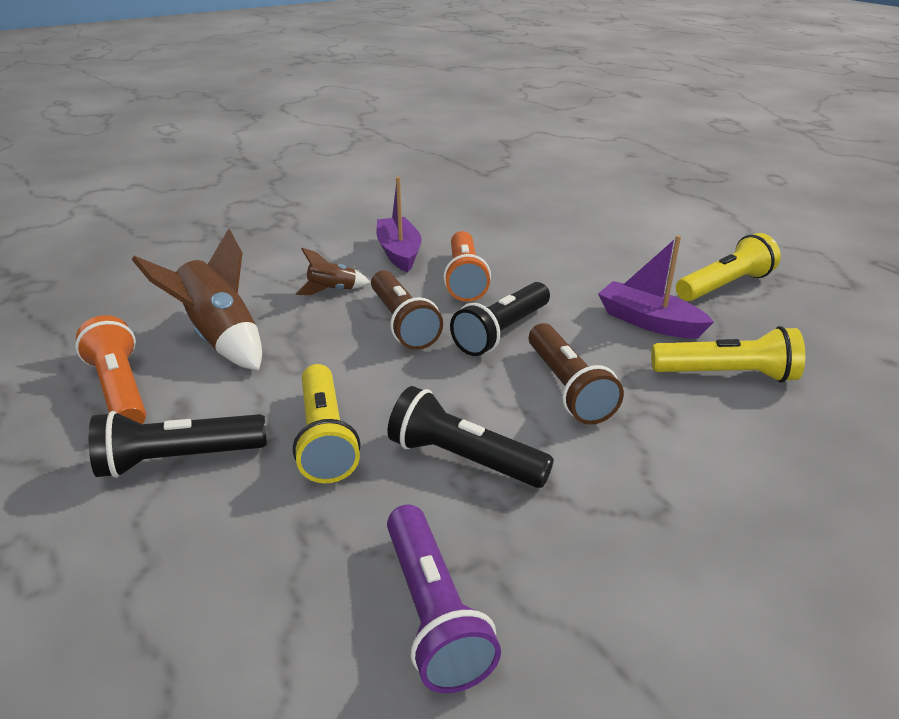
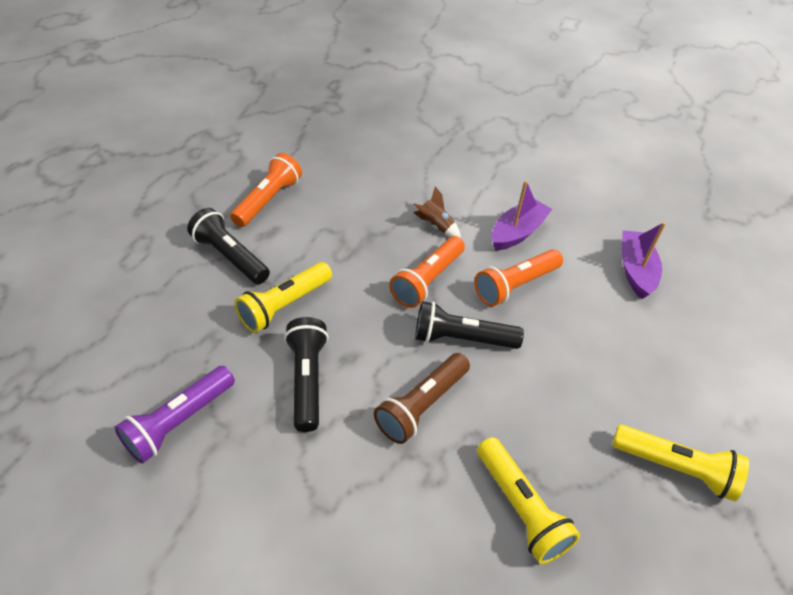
camera: 55 degrees right, 15 degrees up
brown rocket [132,228,262,370] -> none
brown flashlight [371,270,443,350] -> orange flashlight [389,236,465,308]
purple boat [598,235,714,339] -> purple boat moved to [622,222,666,299]

